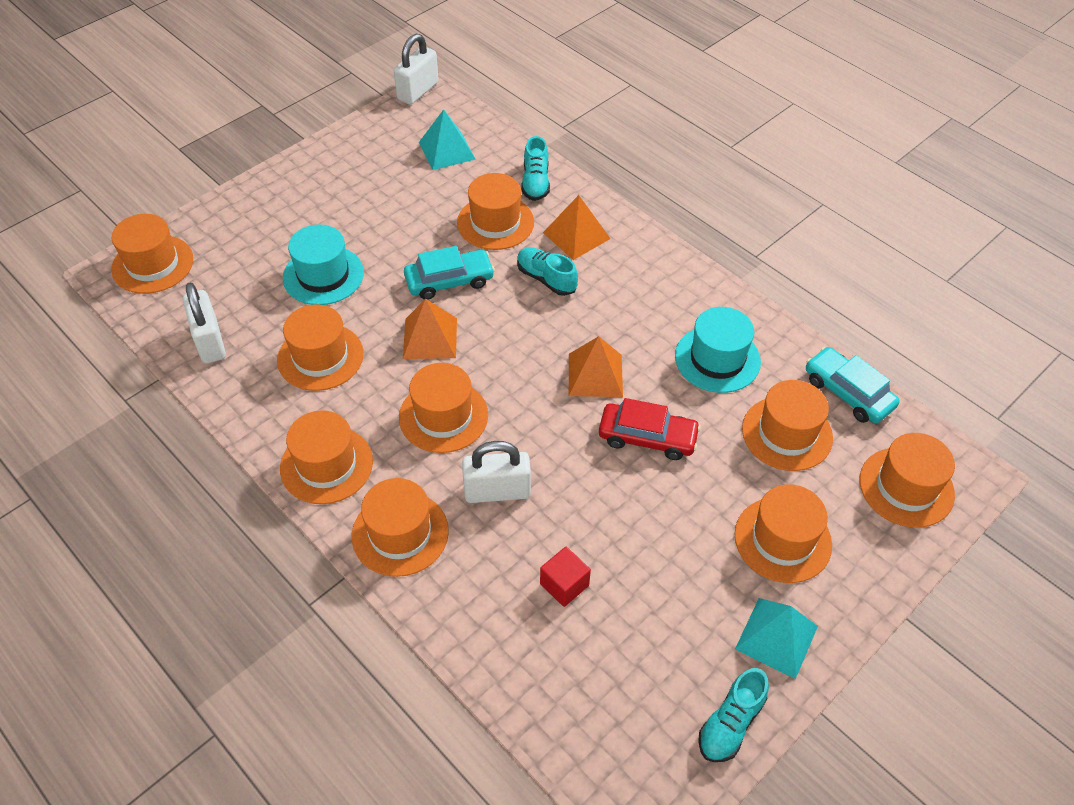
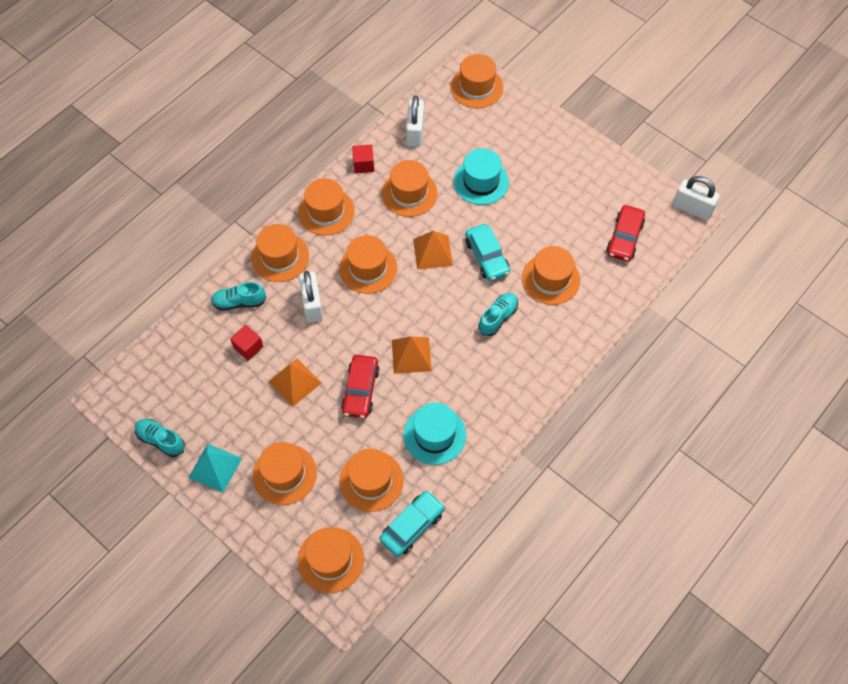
camera: 85 degrees right, 10 degrees up
white padlock [183,282,226,363] -> white padlock turned 60 degrees counterclockwise [406,95,424,147]
turquoise pyramid [419,109,475,170] -> red car [607,205,645,262]
turquoise shoe [521,136,550,201] -> turquoise shoe moved to [211,282,266,311]
orange pyramid [543,195,611,260] -> orange pyramid moved to [268,358,322,407]
none -> red cube [352,145,374,173]

